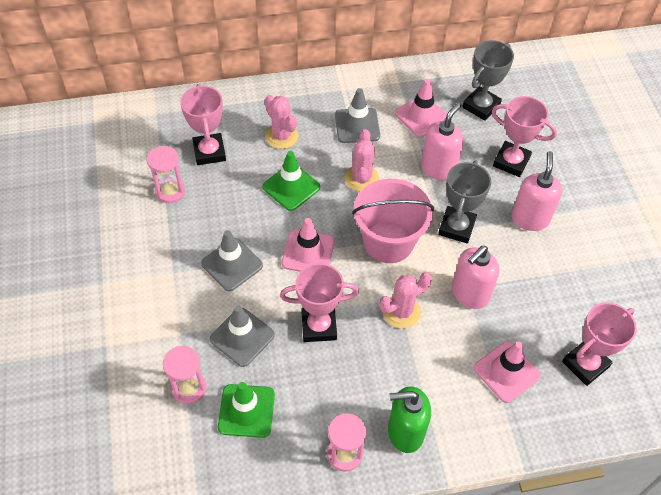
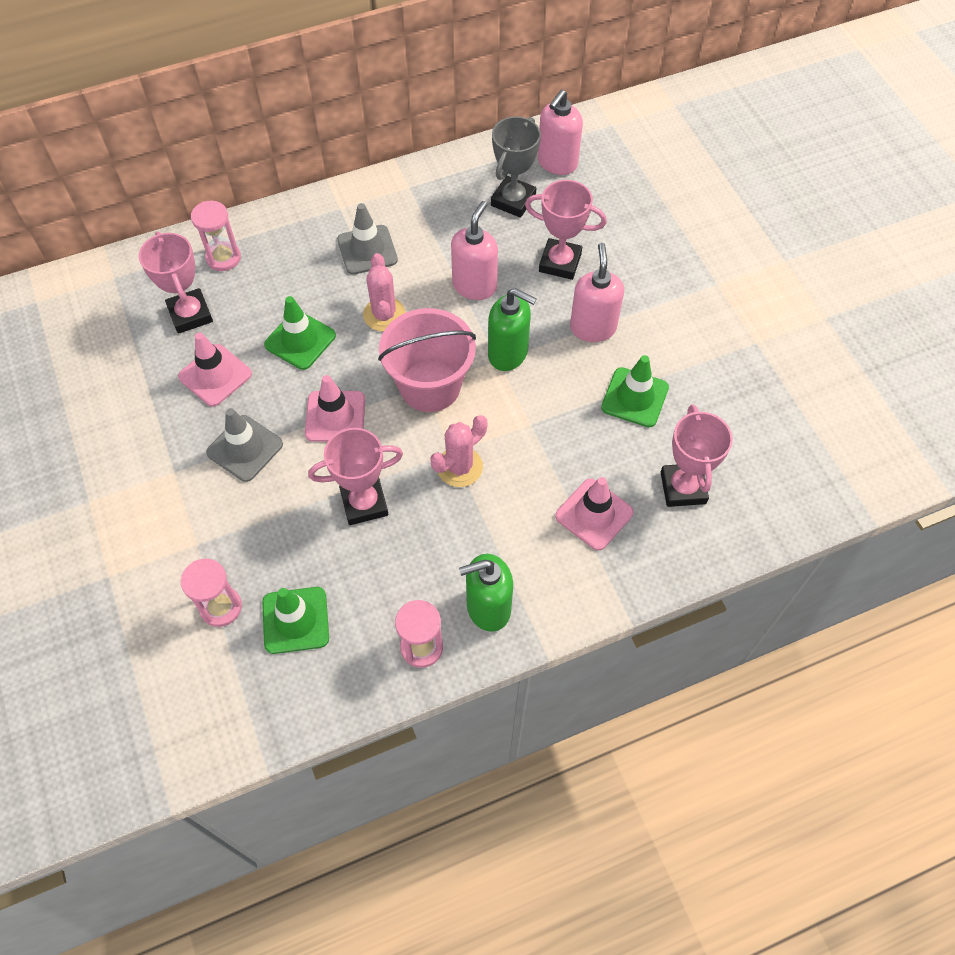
camera: 10 degrees left, 5 degrees up
pink hourglass [147,146,185,203] -> pink hourglass moved to [191,201,241,271]
grey traffic cone [210,305,275,367] -> none
pink cactus [265,95,299,149] -> none
pink traffic cone [395,79,447,137] -> pink traffic cone moved to [178,332,252,407]
grey trophy [438,160,491,244] -> green soap dispenser [488,288,536,371]
pink soap dispenser [452,246,500,309] -> pink soap dispenser moved to [537,90,583,175]
pink trophy [562,302,637,386] -> pink trophy turned 45 degrees counterclockwise [660,404,733,507]
none -> green traffic cone [601,355,669,427]

